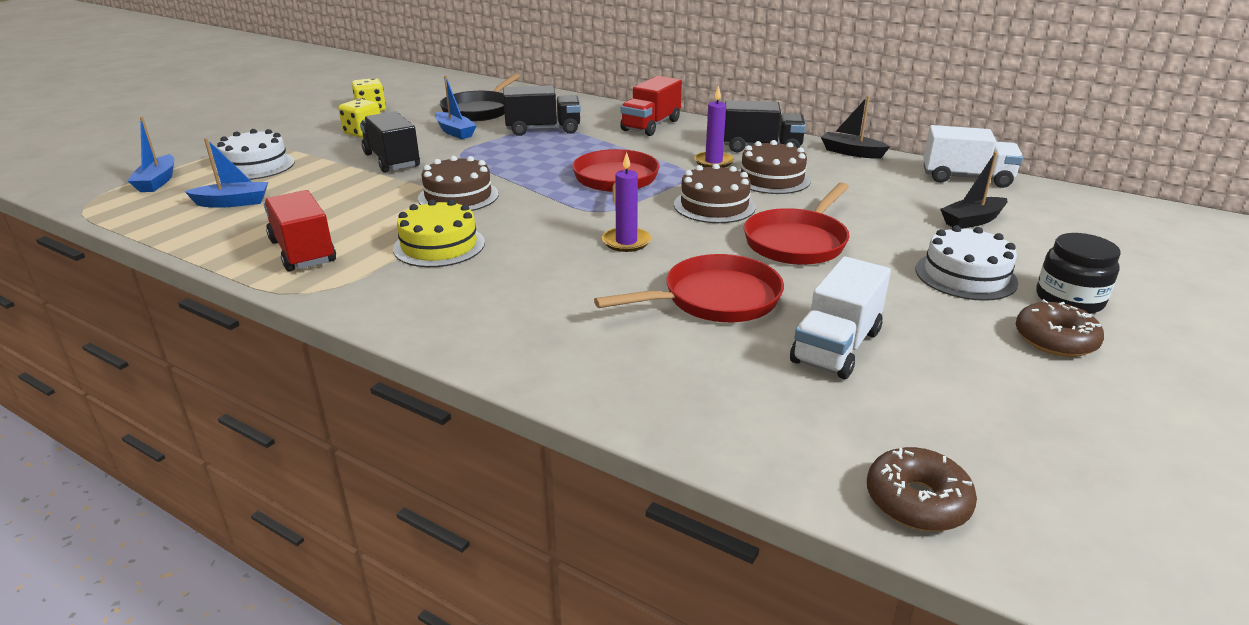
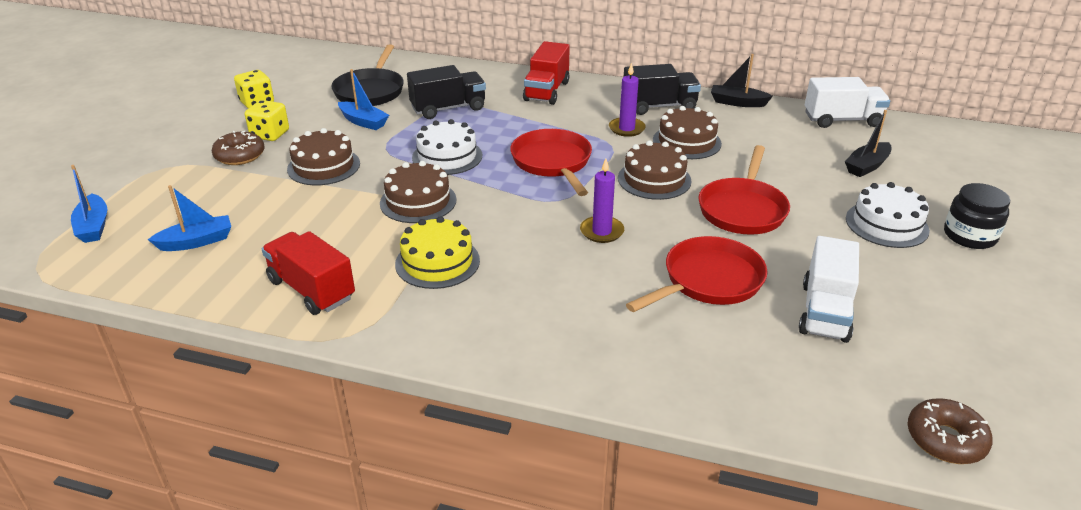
camera: 15 degrees left, 5 degrees up
white cake [216,129,295,180] -> white cake moved to [412,119,482,175]
black truck [360,111,420,173] -> brown cake [287,128,360,185]
brown donut [1016,299,1104,357] -> brown donut moved to [212,131,265,165]

